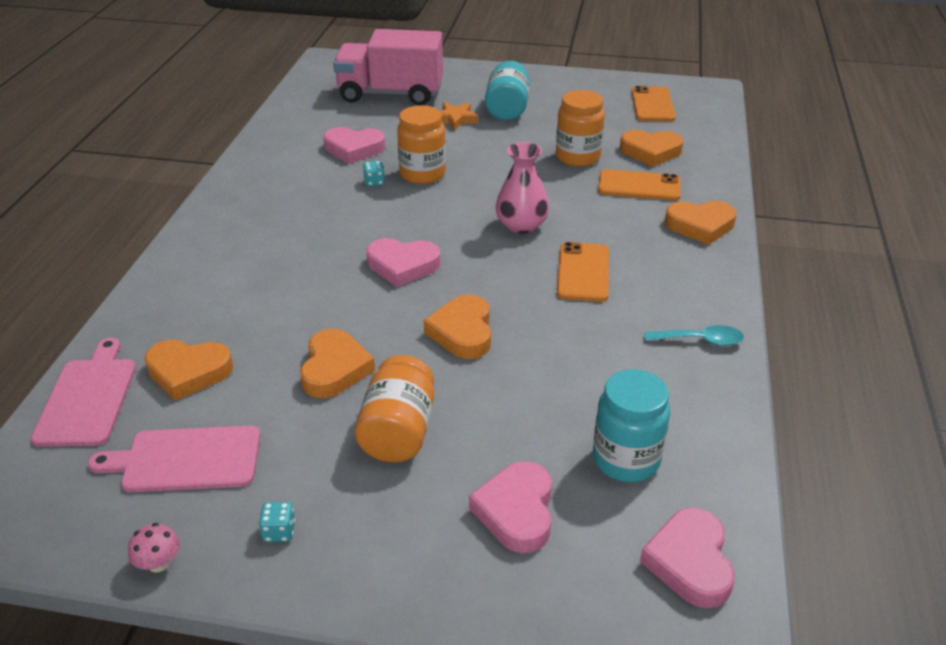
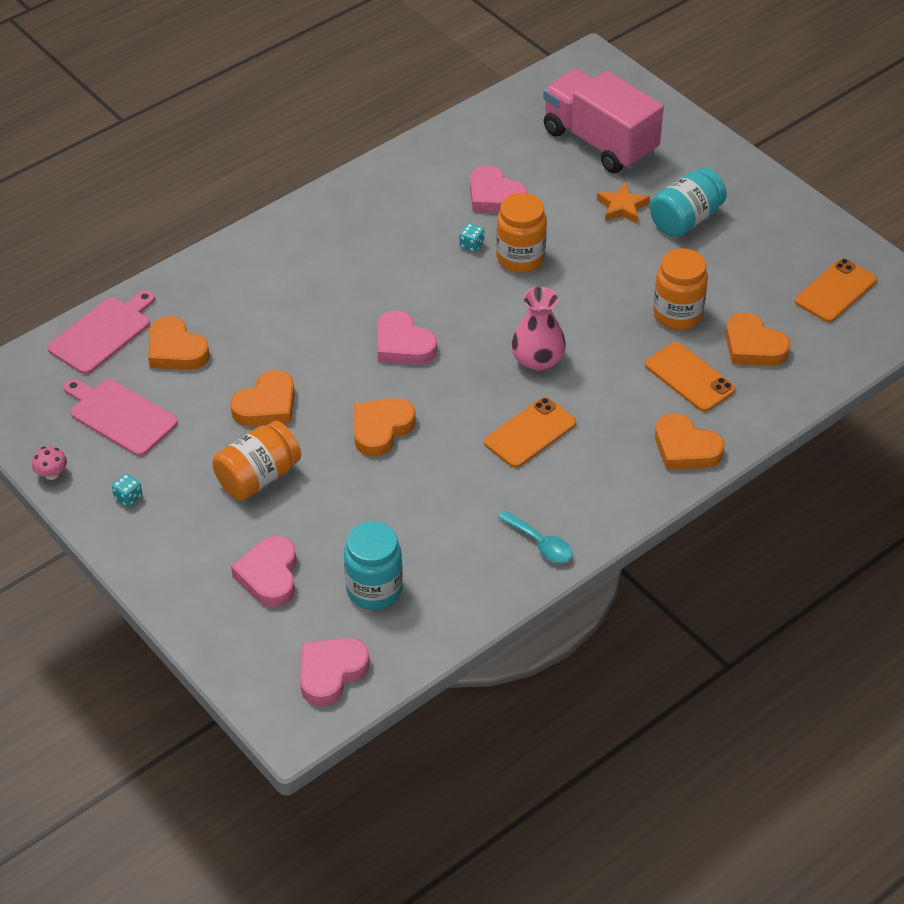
camera: 40 degrees right, 10 degrees up
pink heart [469,461,552,553] -> pink heart turned 45 degrees counterclockwise [231,536,297,607]

